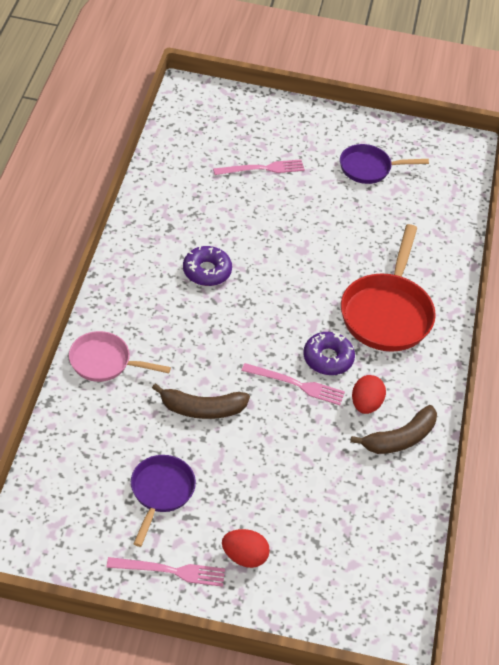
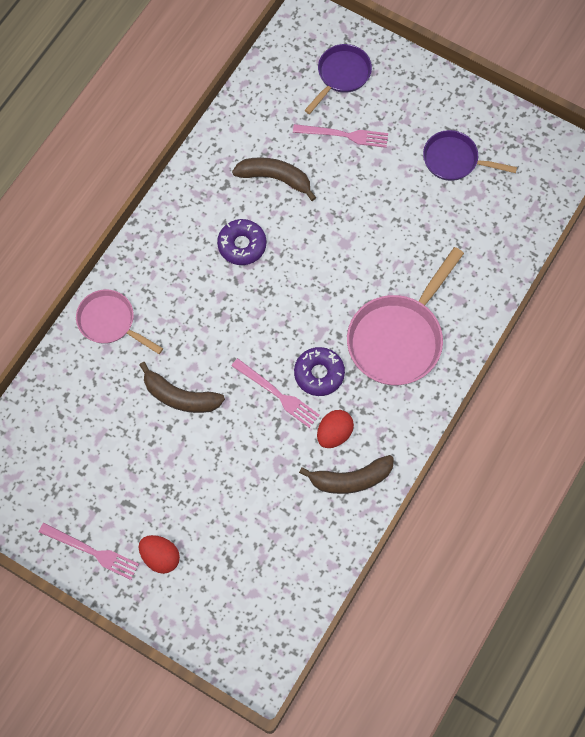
camera: 25 degrees right, 20 degrees up
purple pan [131,455,196,547] -> purple pan moved to [305,44,372,114]
red pan [341,224,436,352] -> pink pan [347,247,464,385]
none -> brown banana [232,157,316,201]

